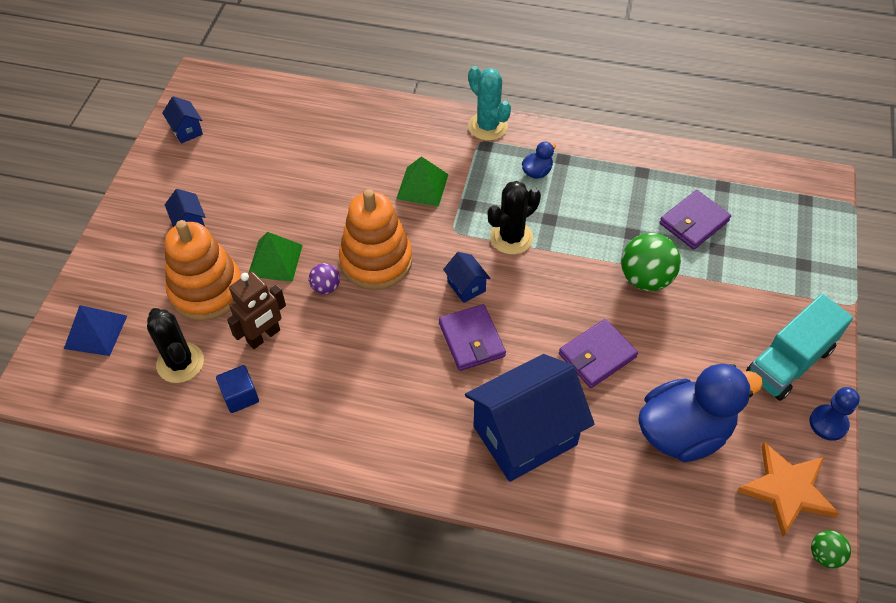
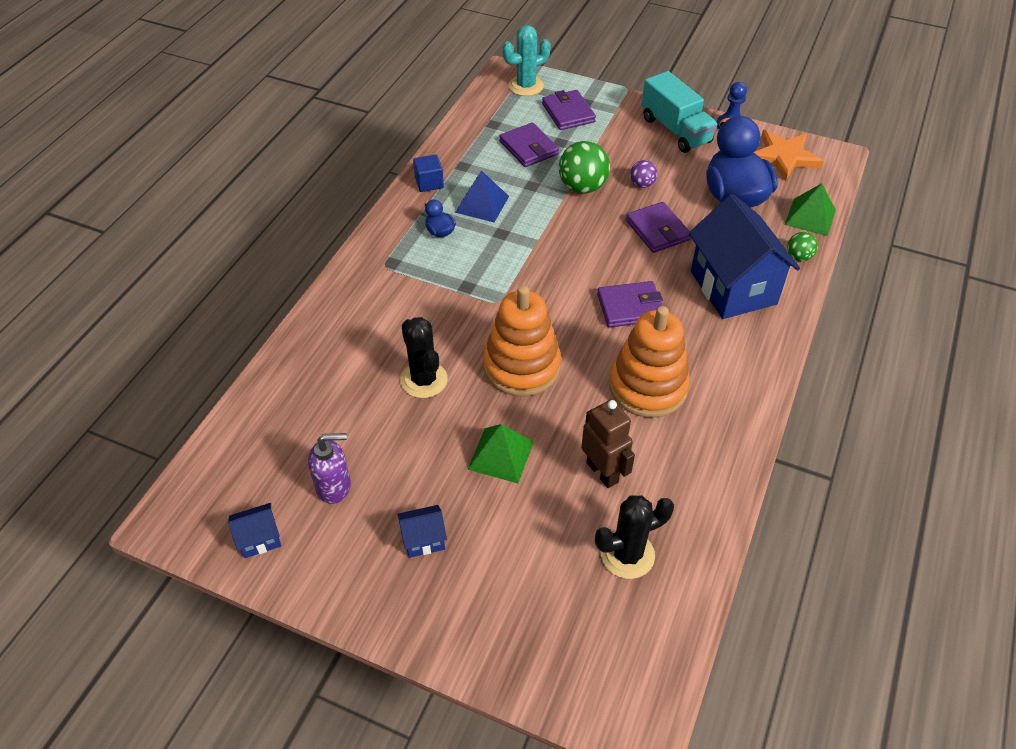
camera: 80 degrees left, 5 degrees down
blue pyramid [64,305,127,356] -> blue pyramid moved to [455,170,509,223]
orange stacking toy [165,220,241,321] -> orange stacking toy moved to [609,306,690,418]
blue cube [216,365,259,413] -> blue cube moved to [413,154,444,192]
purple ball [309,263,340,294] -> purple ball moved to [630,160,657,188]
green pyramid [396,156,449,207] -> green pyramid moved to [785,183,836,236]
blue house [443,252,491,303] -> none
turquoise cactus [468,66,511,141] -> turquoise cactus moved to [502,25,551,96]
black cactus [488,181,541,255] -> black cactus moved to [400,317,448,398]
green ball [811,530,851,568] -> green ball moved to [787,232,818,261]
none -> purple soap dispenser [308,433,351,504]
none -> purple wallet [542,90,596,130]

